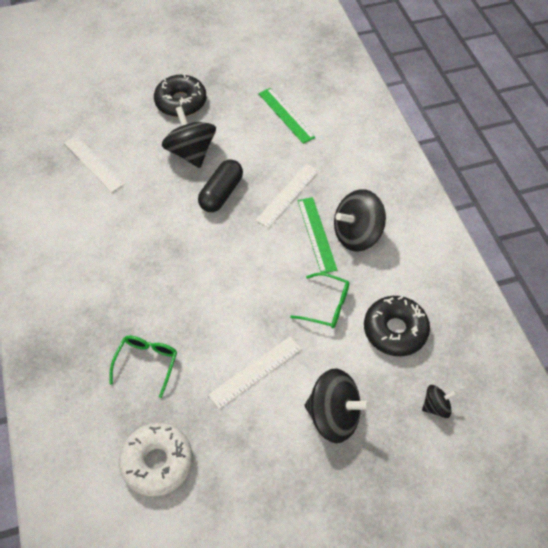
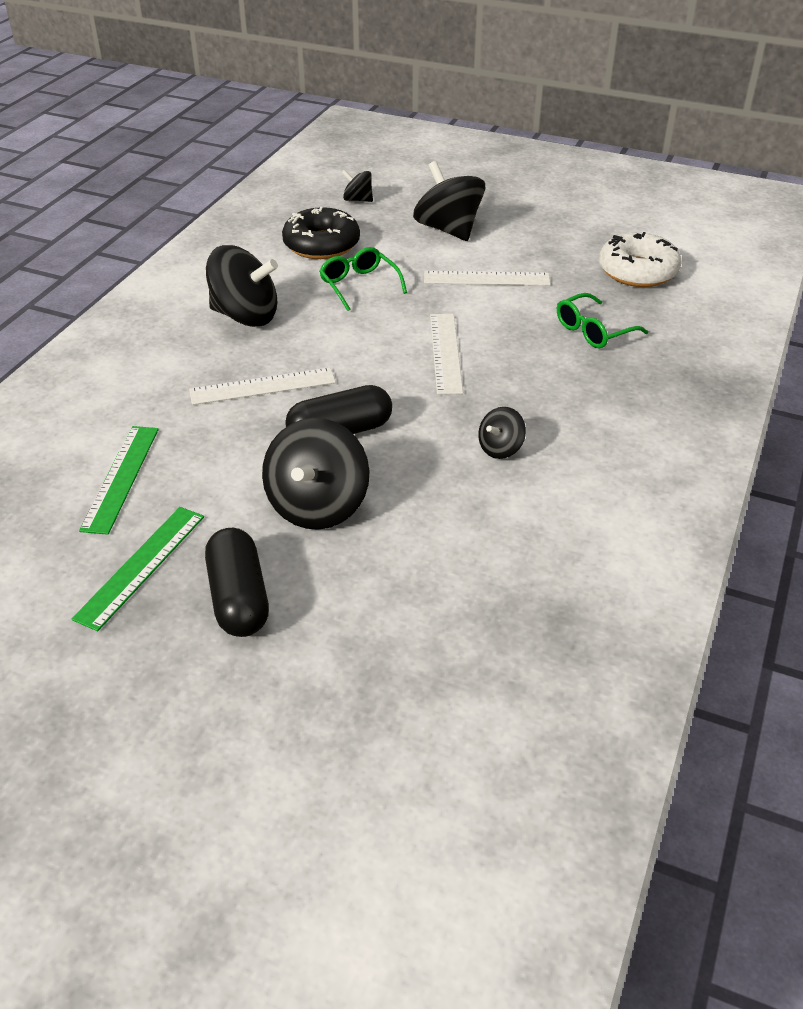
camera: 140 degrees left, 15 degrees down
white ruler [64,135,125,192] -> white ruler moved to [430,314,463,395]
black donut [154,74,207,117] -> black capsule [205,528,269,637]
green ruler [298,197,337,273] -> green ruler moved to [72,507,204,631]
none -> black spinning top [478,407,526,459]

